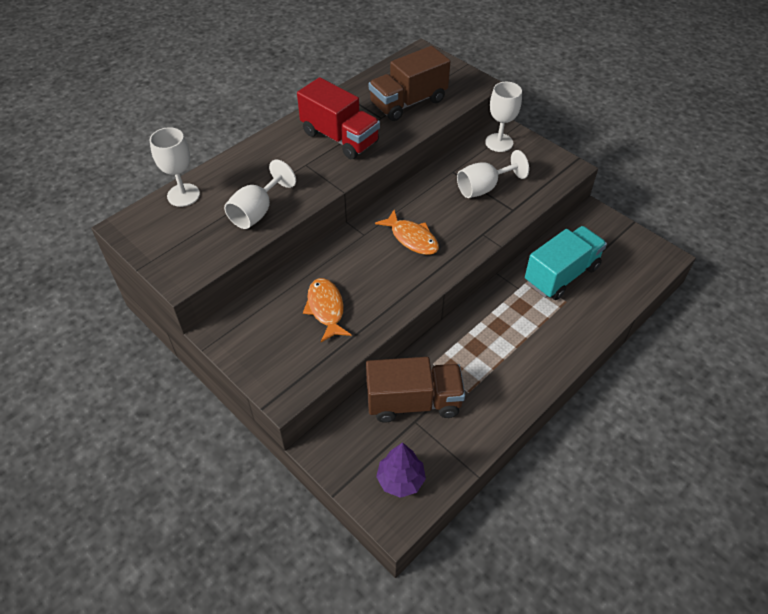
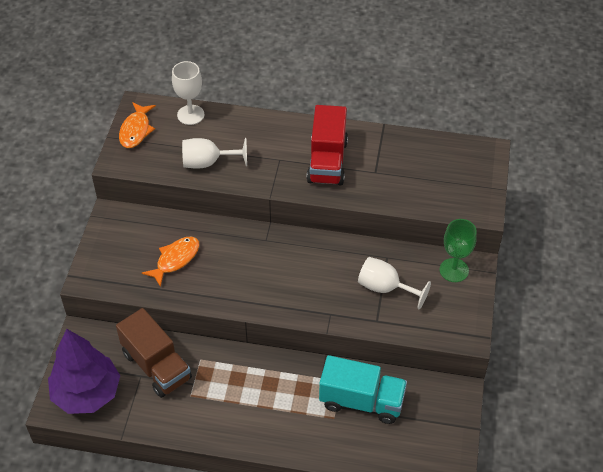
camera: 55 degrees right, 0 degrees up
brown truck [369,46,450,121] -> none
orange fish [375,210,439,255] -> orange fish moved to [119,102,156,148]
purple tree [376,442,426,498] -> purple tree [48,329,120,414], size x1.79
white goblet [485,82,522,152] -> green goblet [440,219,477,282]

